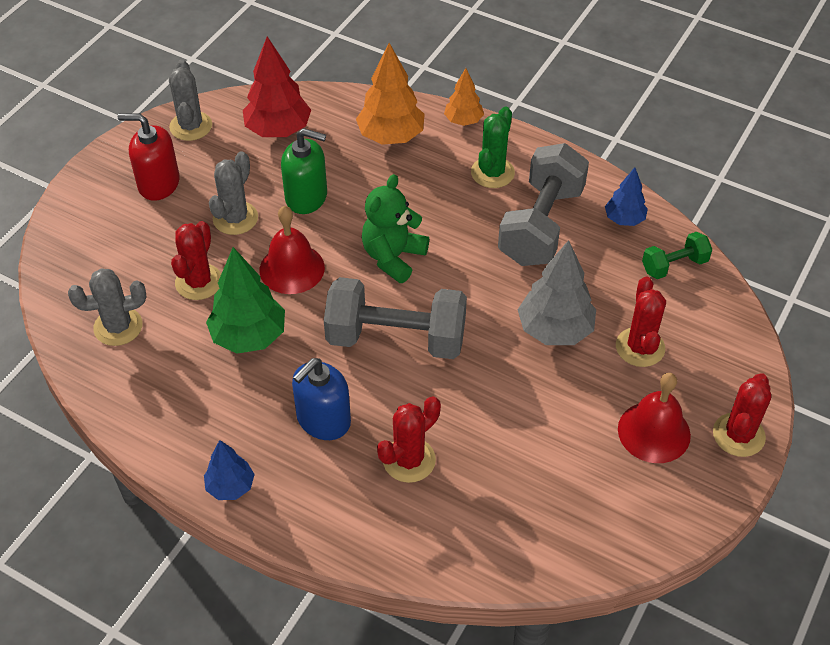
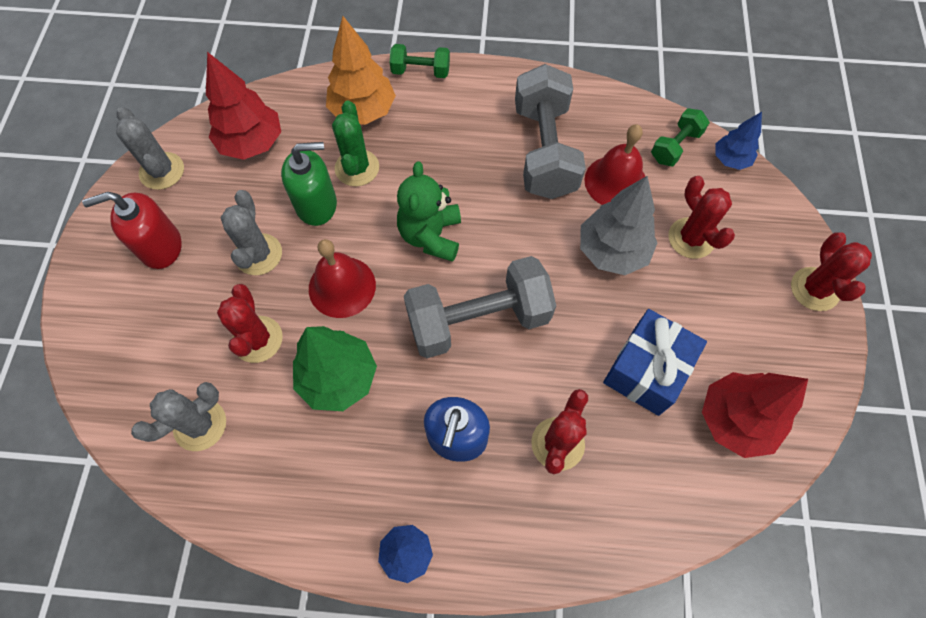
camera: 25 degrees left, 15 degrees up
orange tree [444,68,484,126] -> green dumbbell [390,44,450,78]
green cactus [471,106,515,188] -> green cactus moved to [332,100,379,186]
blue tree [605,167,648,226] -> blue tree moved to [715,112,762,170]
red bell [618,373,691,463] -> red bell moved to [584,124,645,205]
none -> blue gift [603,309,707,416]
none -> red tree [702,372,808,458]

